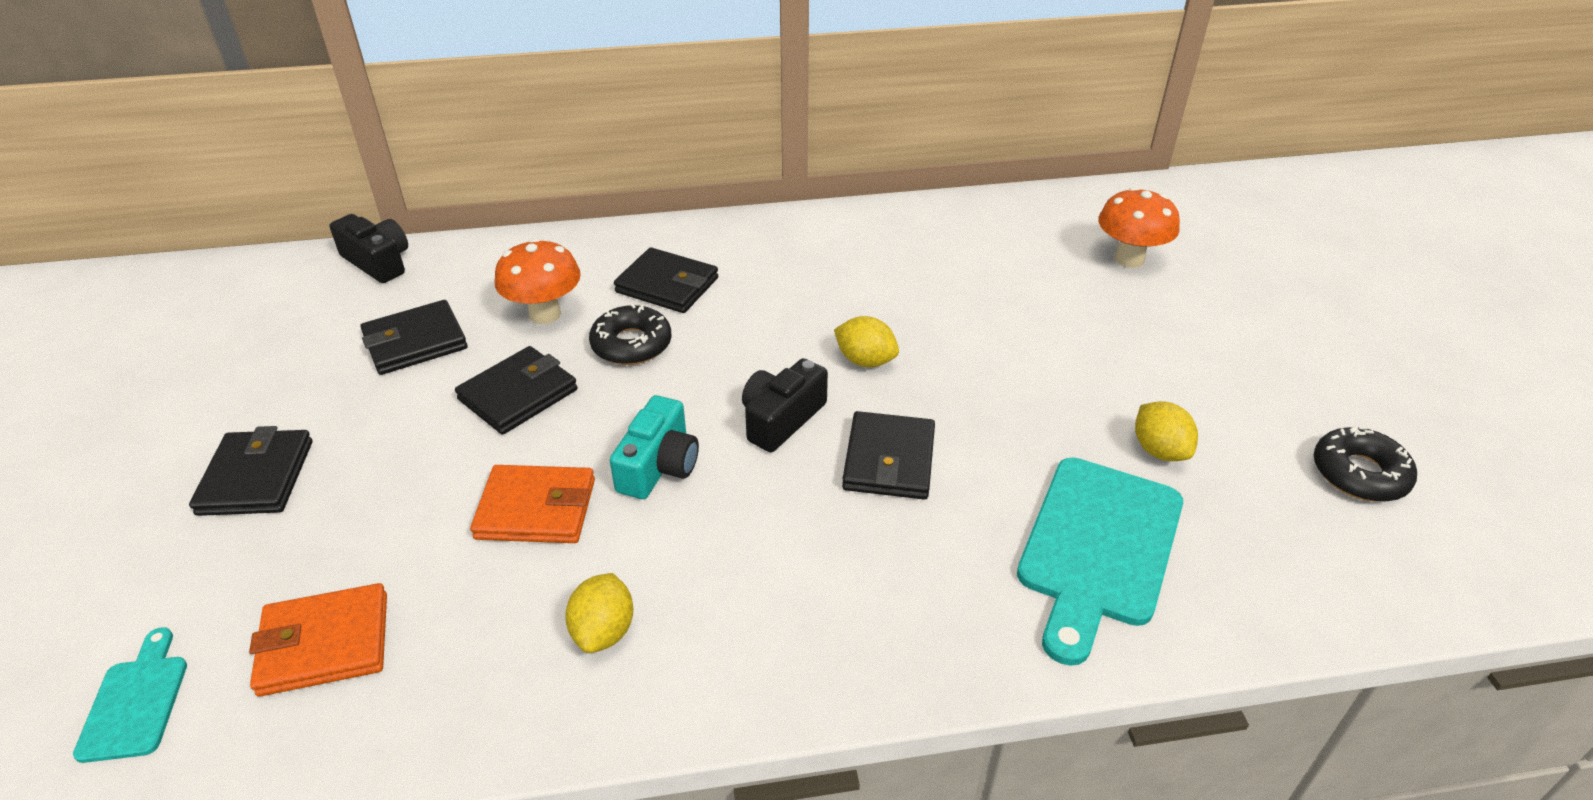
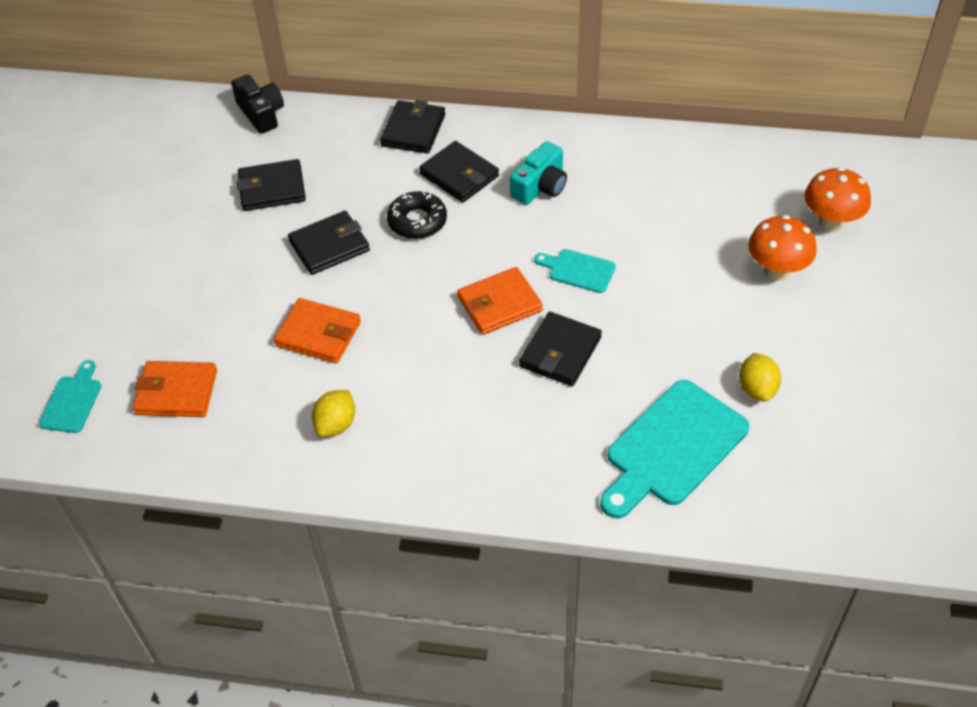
camera: 20 degrees right, 10 degrees up
black wallet [189,426,312,516] -> black wallet moved to [380,100,445,154]
orange mushroom [495,238,581,324] -> orange mushroom moved to [748,215,817,281]
turquoise camera [610,395,699,499] -> turquoise camera moved to [510,141,567,205]
black camera [742,358,828,452] -> orange wallet [457,267,543,335]
yellow lemon [834,316,899,367] -> turquoise cutting board [534,249,616,293]
black donut [1314,426,1417,502] -> none

